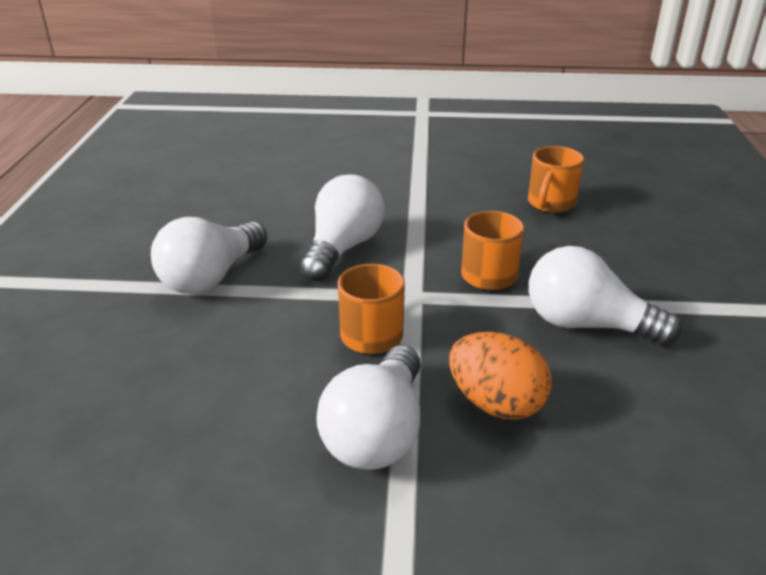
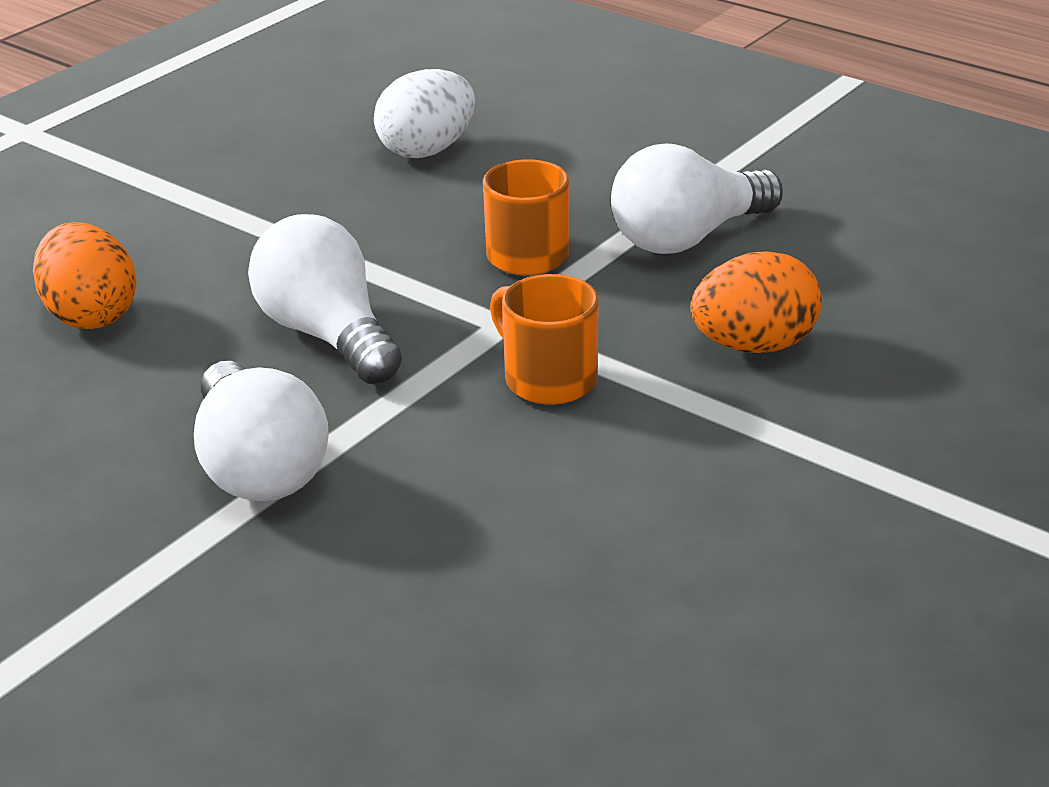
camera: 55 degrees left, 0 degrees up
white light bulb [316,345,421,470] -> none
orange mug [528,146,584,213] -> white egg [374,69,475,158]
none -> orange egg [33,222,137,329]

